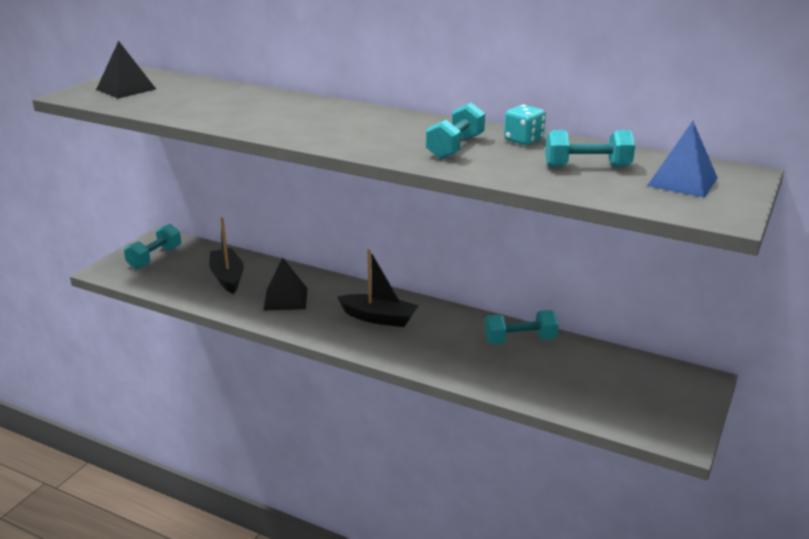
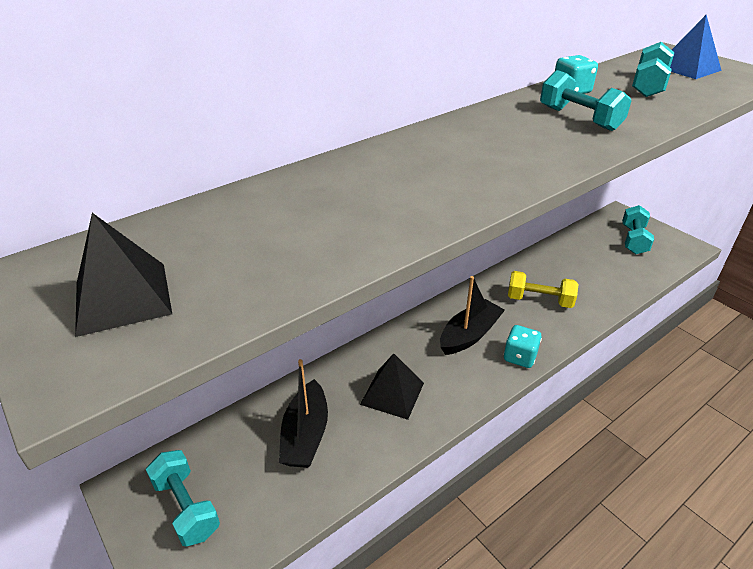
camera: 65 degrees left, 10 degrees up
black boat [209,217,244,294] -> black boat turned 90 degrees counterclockwise [279,359,328,468]
turquoise dumbbell [485,310,559,344] -> turquoise dumbbell moved to [622,205,654,254]
none -> turquoise dice [504,325,542,368]
none -> yellow dumbbell [508,271,578,308]

